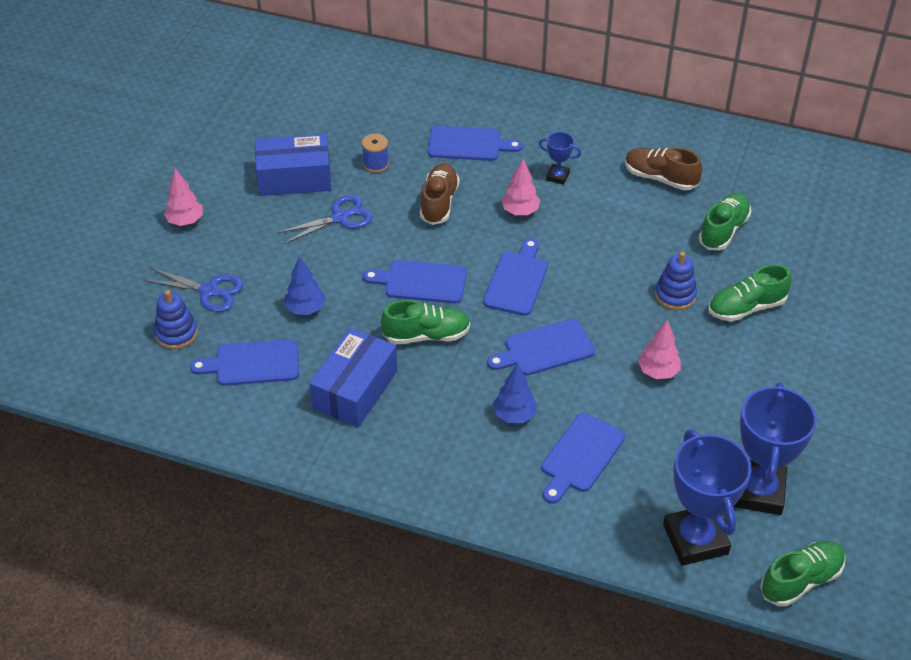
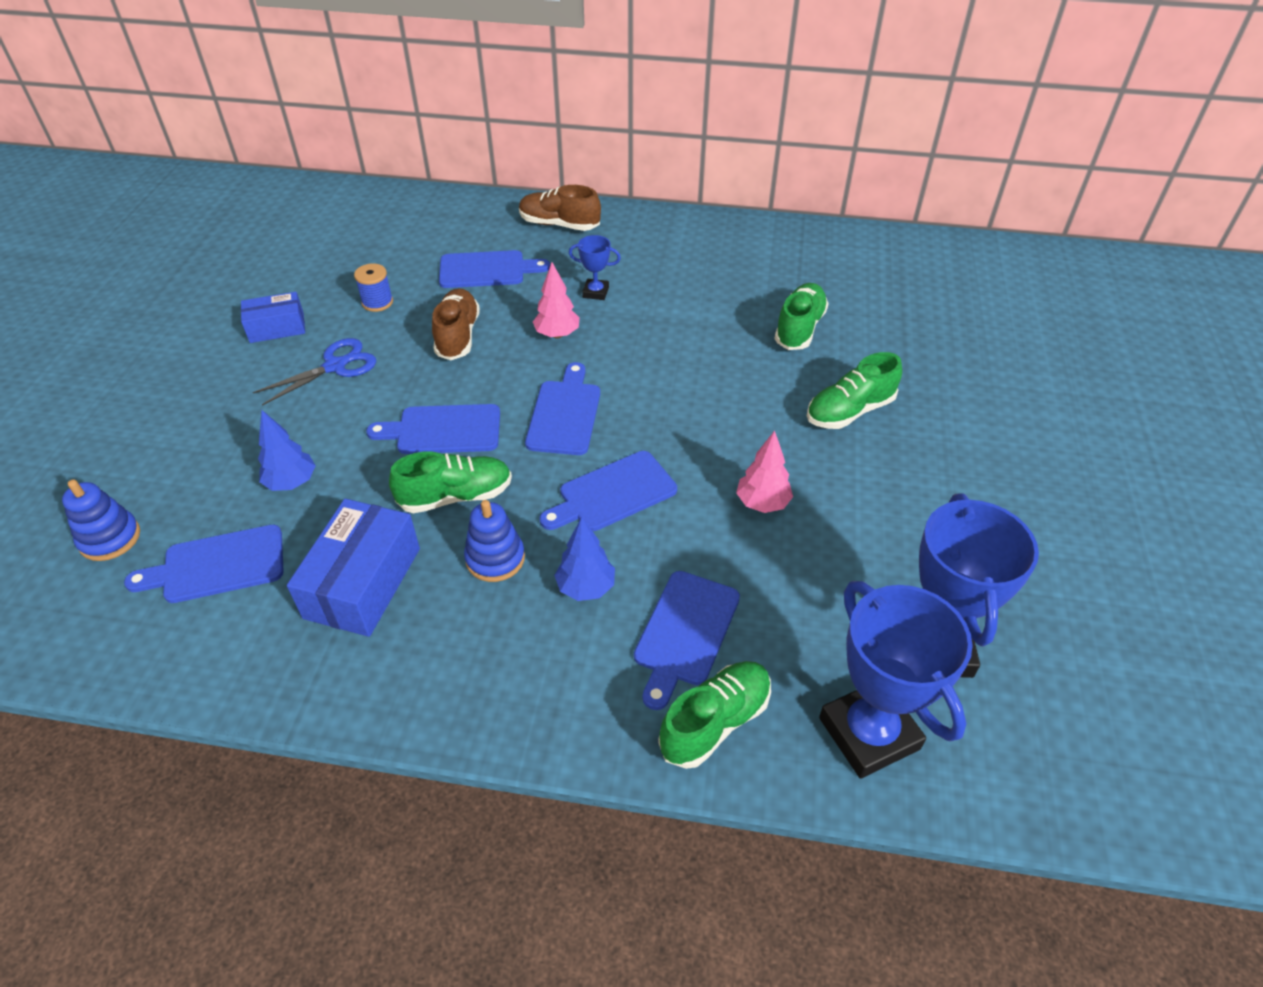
camera: 10 degrees left, 0 degrees up
blue scissors [144,268,243,312] -> none
pink tree [164,168,203,226] -> none
blue box [255,134,331,196] -> blue box [241,292,305,343], size x0.62
brown shoe [625,147,702,190] -> brown shoe moved to [519,185,601,231]
blue stacking toy [655,252,697,310] -> blue stacking toy moved to [464,500,525,582]
green shoe [760,541,846,607] -> green shoe moved to [658,661,771,769]

